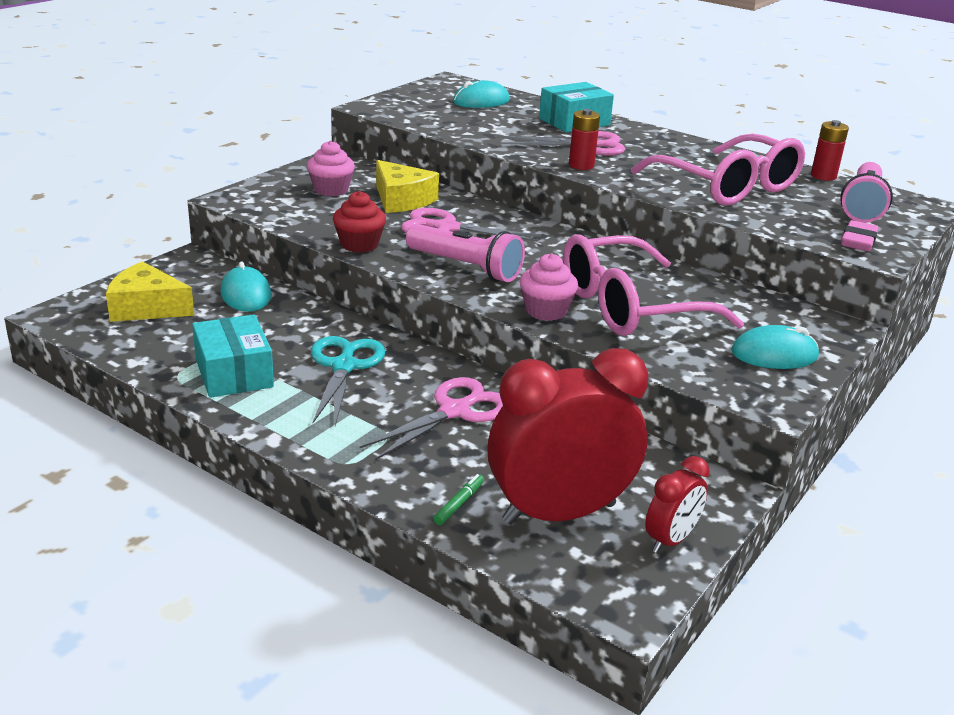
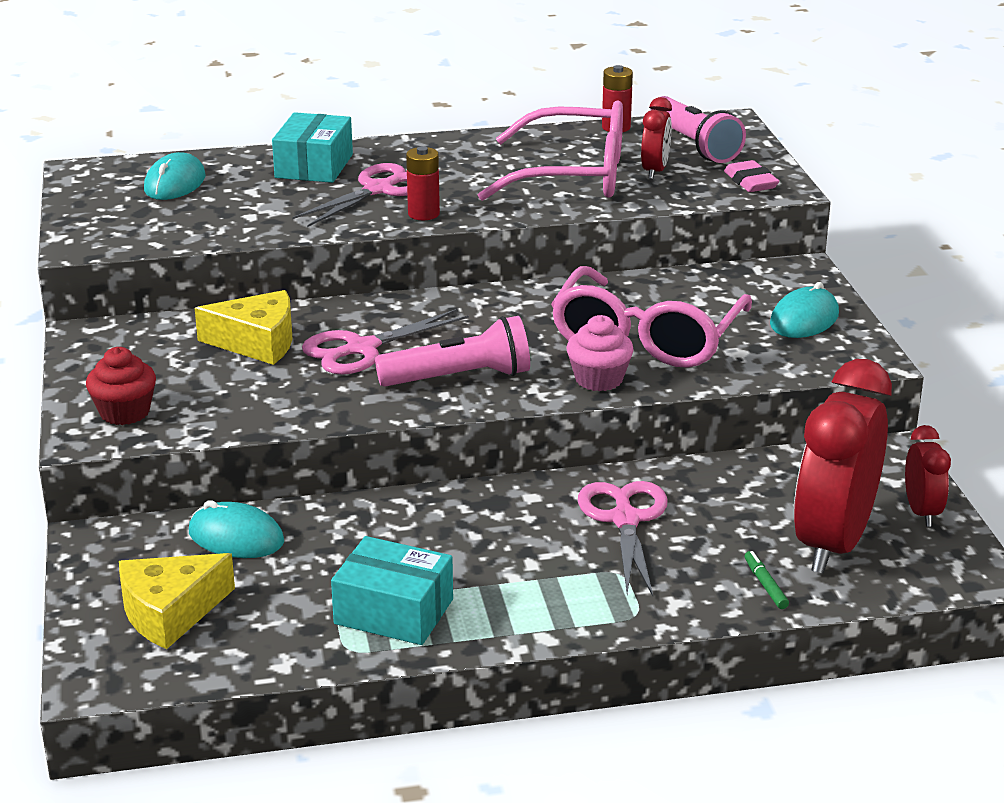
camera: 45 degrees left, 0 degrees up
pink cupcake [307,140,355,196] -> none
turquoise scissors [311,336,385,426] -> none
red cupcake [333,191,386,253] -> red cupcake moved to [86,347,156,425]
none -> red clock [641,97,672,180]

